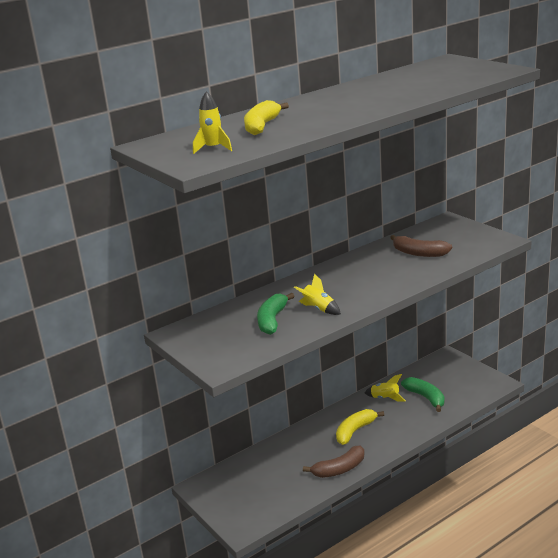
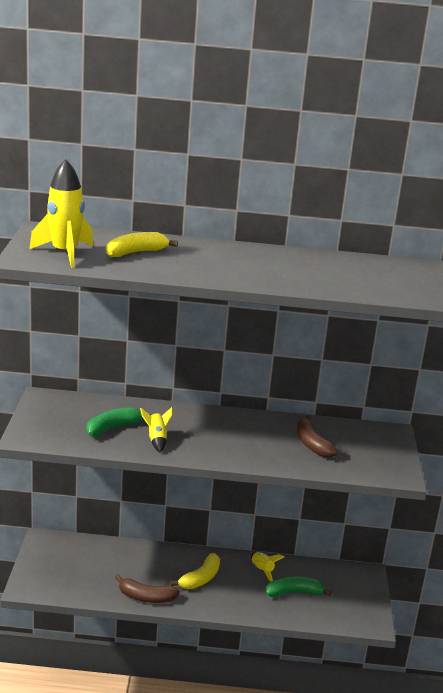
camera: 35 degrees right, 0 degrees up
yellow rocket [193,91,232,154] -> yellow rocket [29,159,93,268], size x1.84
yellow banana [336,409,384,445] -> yellow banana turned 135 degrees clockwise [170,553,220,589]
green banana [401,377,444,412] -> green banana turned 105 degrees counterclockwise [266,576,332,597]

